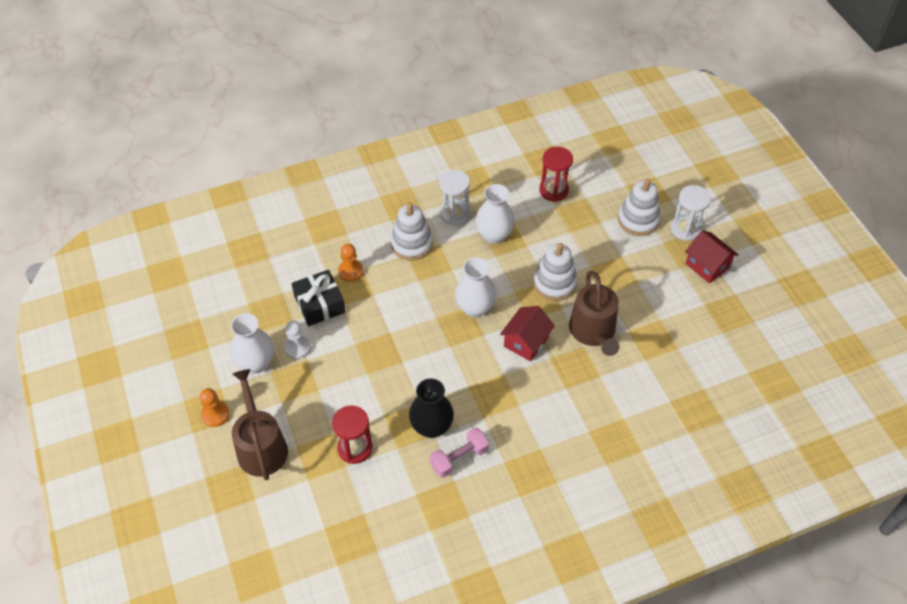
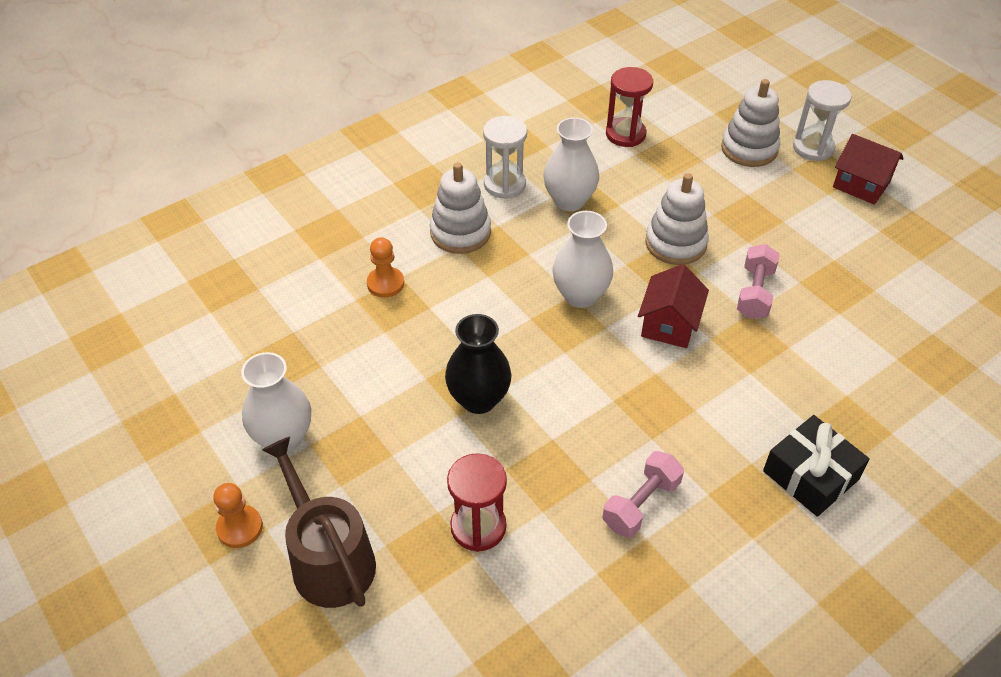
camera: 15 degrees left, 5 degrees down
white pawn [284,320,311,359] -> none
black gift [291,270,345,326] -> black gift moved to [763,415,870,517]
black vase [409,378,454,438] -> black vase moved to [445,314,511,414]
brown watering can [569,271,620,356] -> pink dumbbell [737,244,780,319]

